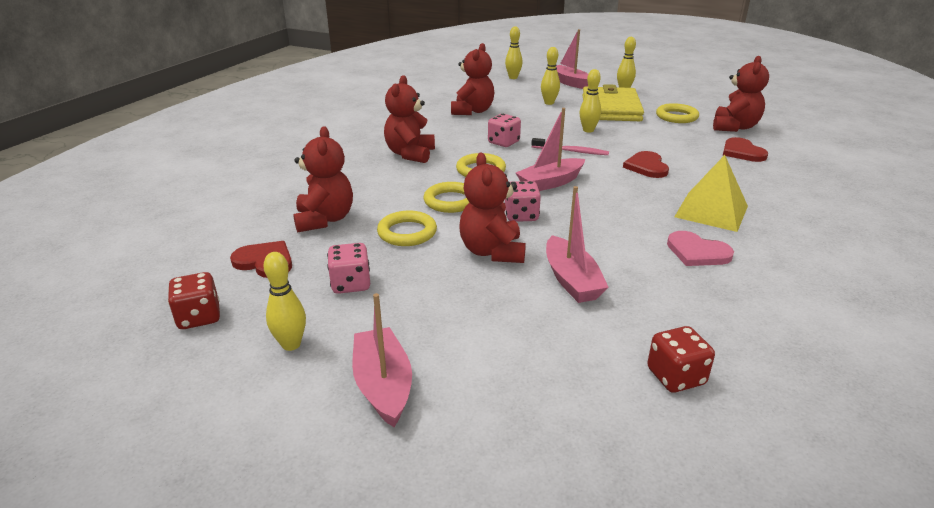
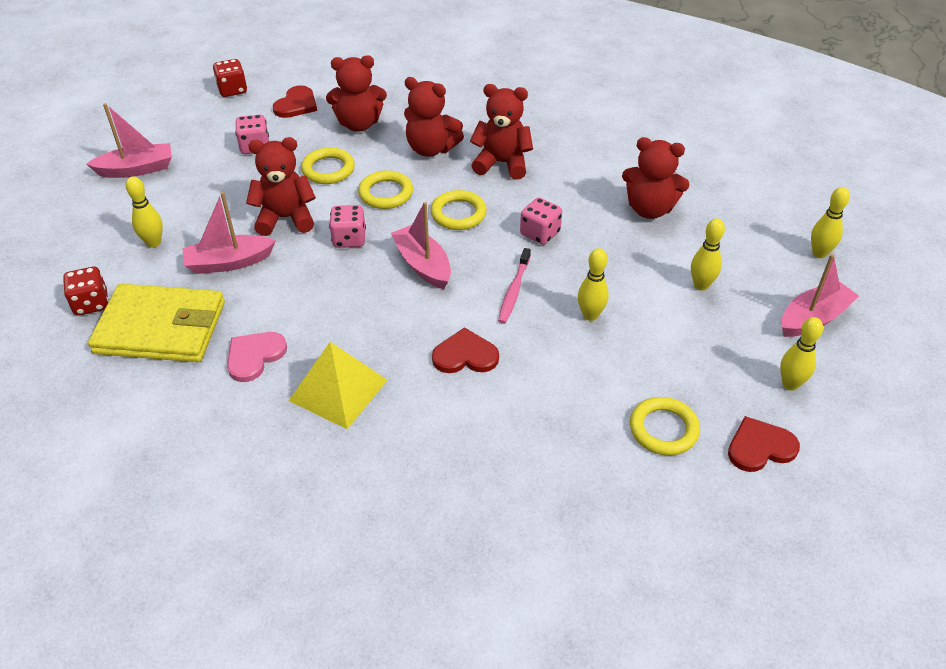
camera: 90 degrees right, 15 degrees up
yellow bowling pin [264,252,306,351] -> yellow bowling pin moved to [126,176,163,248]
yellow wallet [582,84,644,121] -> yellow wallet moved to [88,284,225,362]
red teddy bear [713,56,769,132] -> red teddy bear moved to [404,77,464,157]
red heart [723,137,768,162] -> red heart moved to [728,416,800,472]

